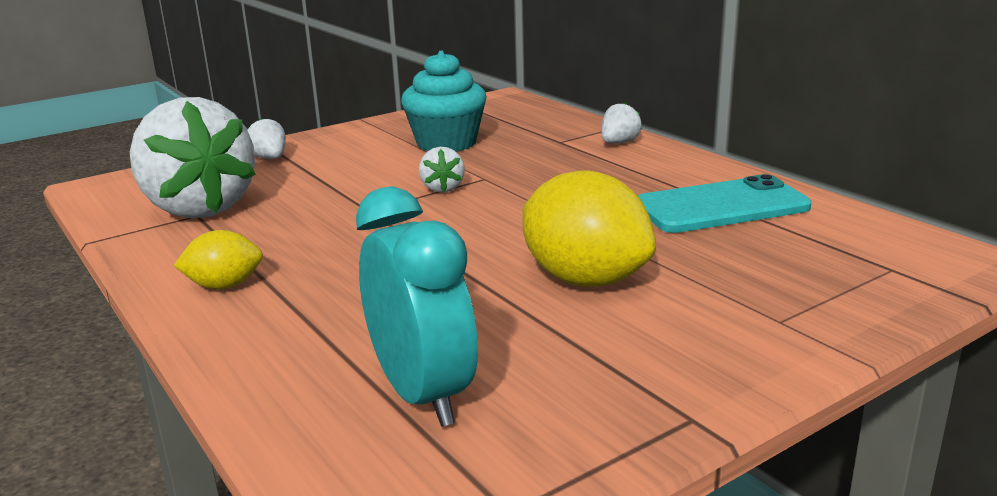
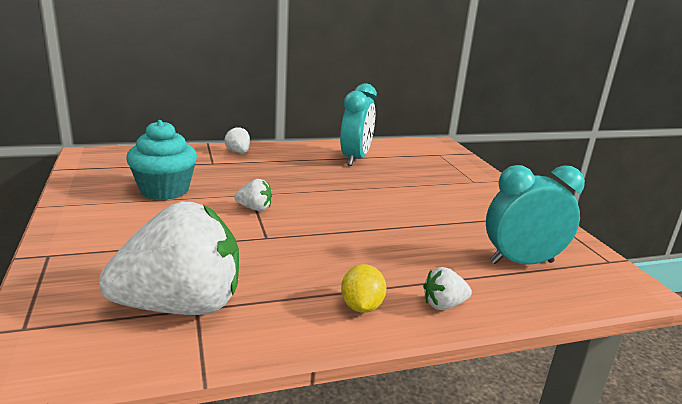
camera: 75 degrees left, 0 degrees up
white strawberry [247,118,286,159] -> white strawberry moved to [423,267,472,310]
yellow lemon [522,171,656,287] -> none
turquoise phone [638,174,811,233] -> turquoise clock [340,83,377,166]

